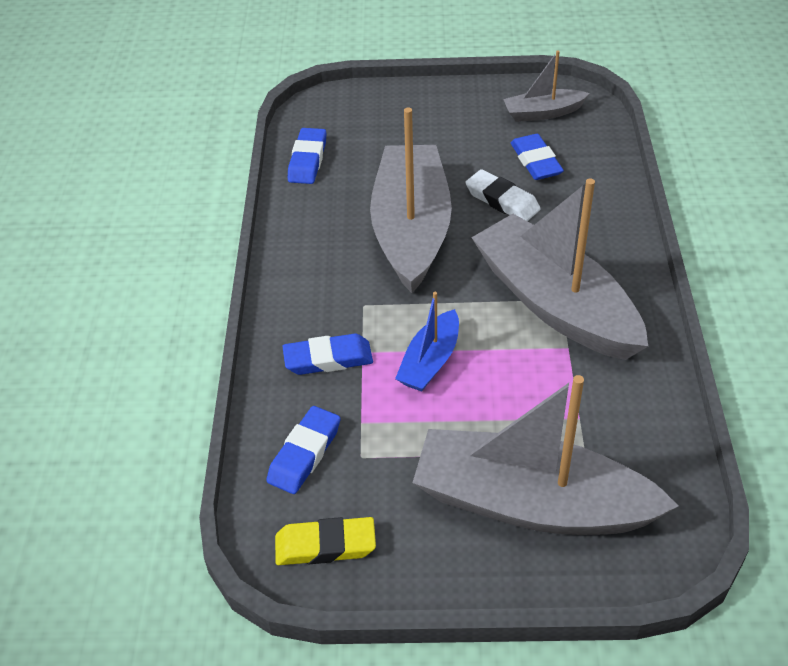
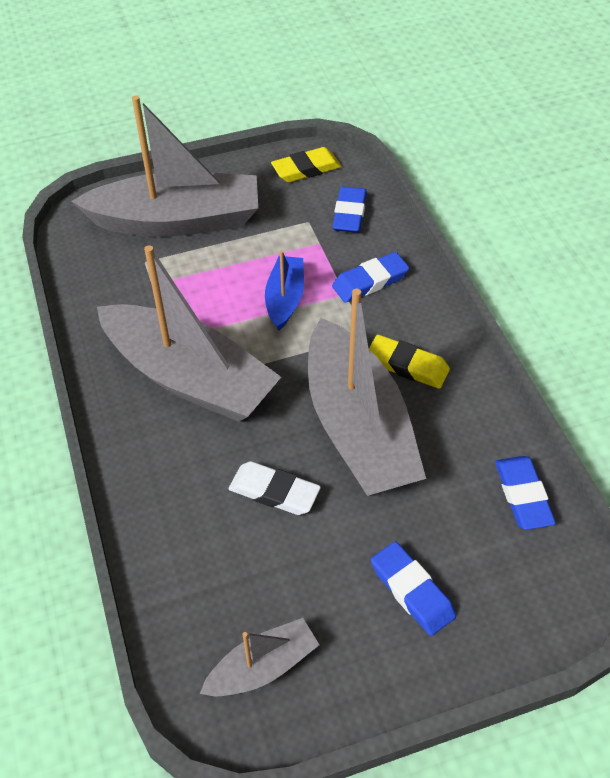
camera: 160 degrees right, 5 degrees up
blue eraser [511,134,564,180] -> blue eraser moved to [371,541,456,636]
none -> yellow eraser [369,335,450,389]

